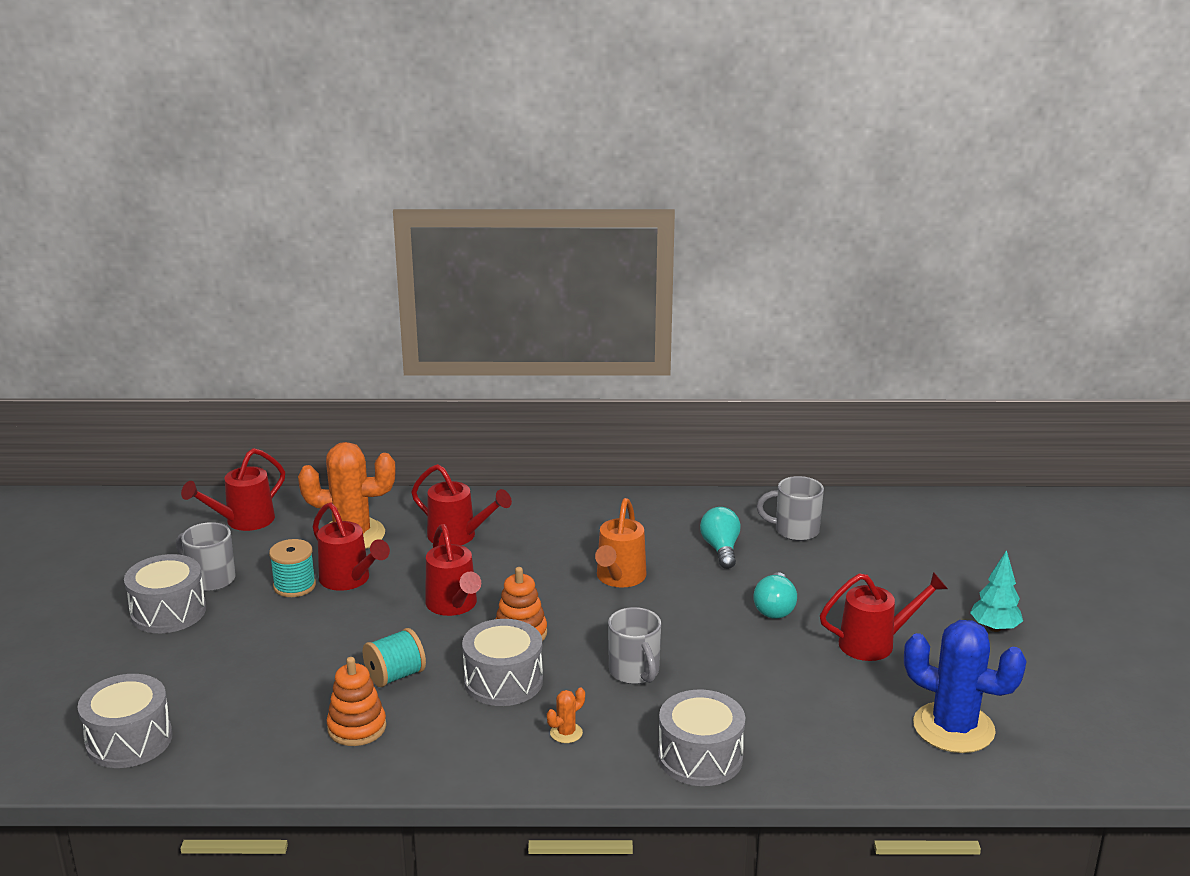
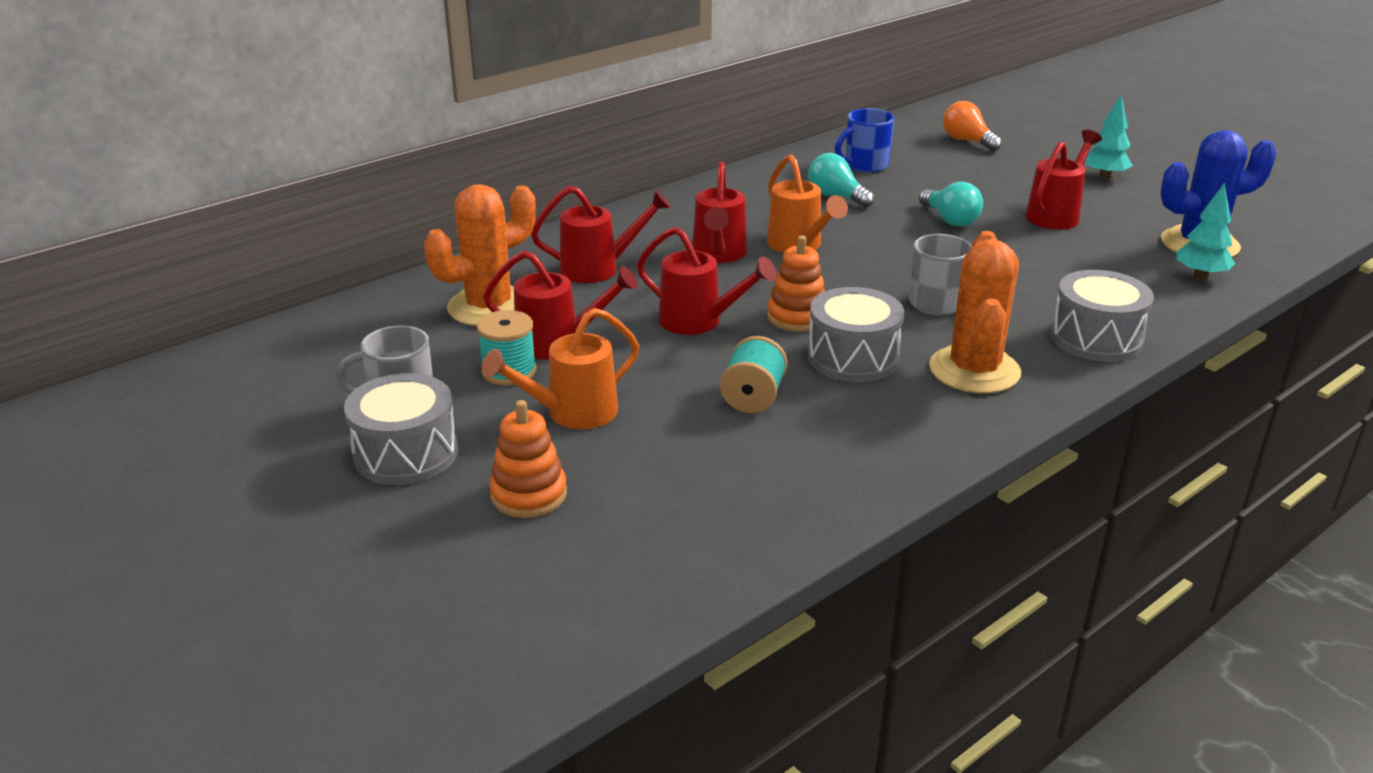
camera: 40 degrees left, 5 degrees up
grey drum [77,674,172,768] -> none
red watering can [181,448,285,531] -> red watering can moved to [692,162,747,263]
orange stacking toy [327,657,386,746] -> orange stacking toy moved to [489,400,567,518]
orange cactus [547,687,585,743] -> orange cactus [929,231,1021,393], size x2.48
grey mug [757,476,824,541] -> blue mug [835,108,894,173]
none -> orange watering can [482,308,640,429]
none -> orange light bulb [943,101,1002,151]
none -> turquoise tree [1176,183,1235,279]

